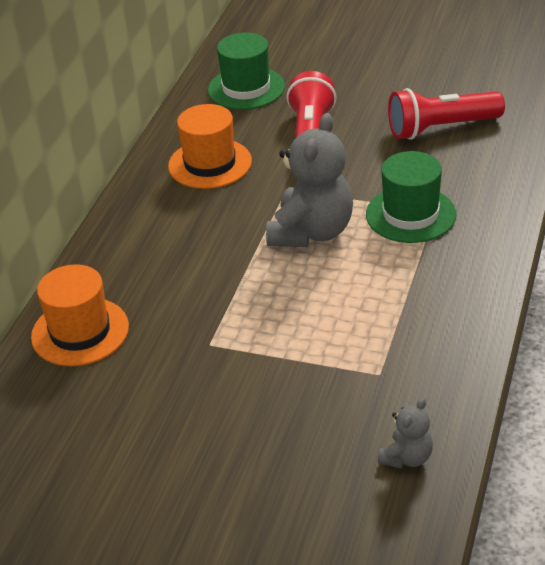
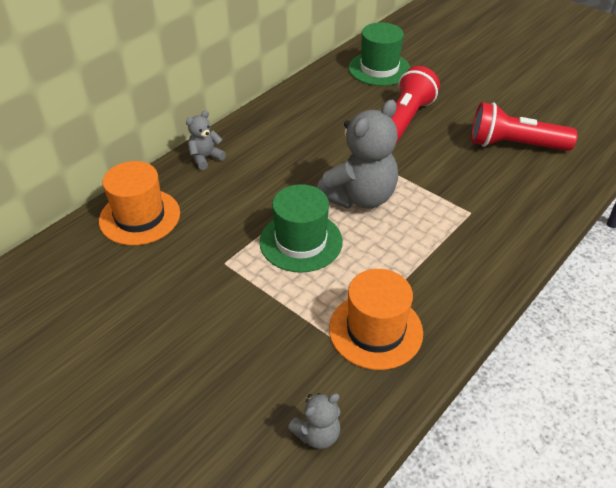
camera: 20 degrees right, 5 degrees up
orange hat [168,104,252,189] -> orange hat moved to [329,269,423,370]
green hat [366,151,456,243] -> green hat moved to [259,184,343,273]
none -> grey teddy bear [186,110,226,170]

